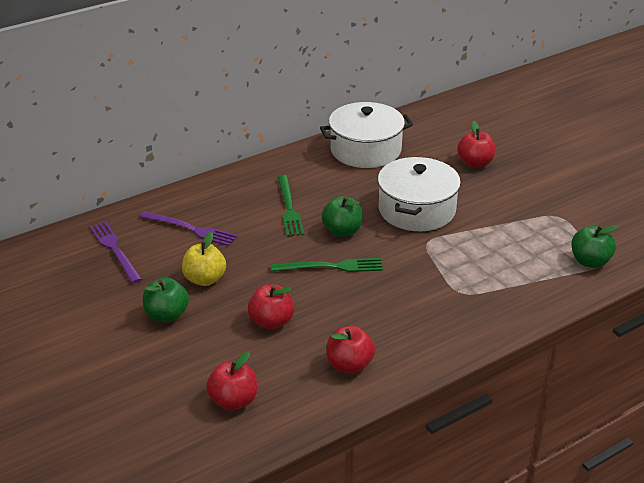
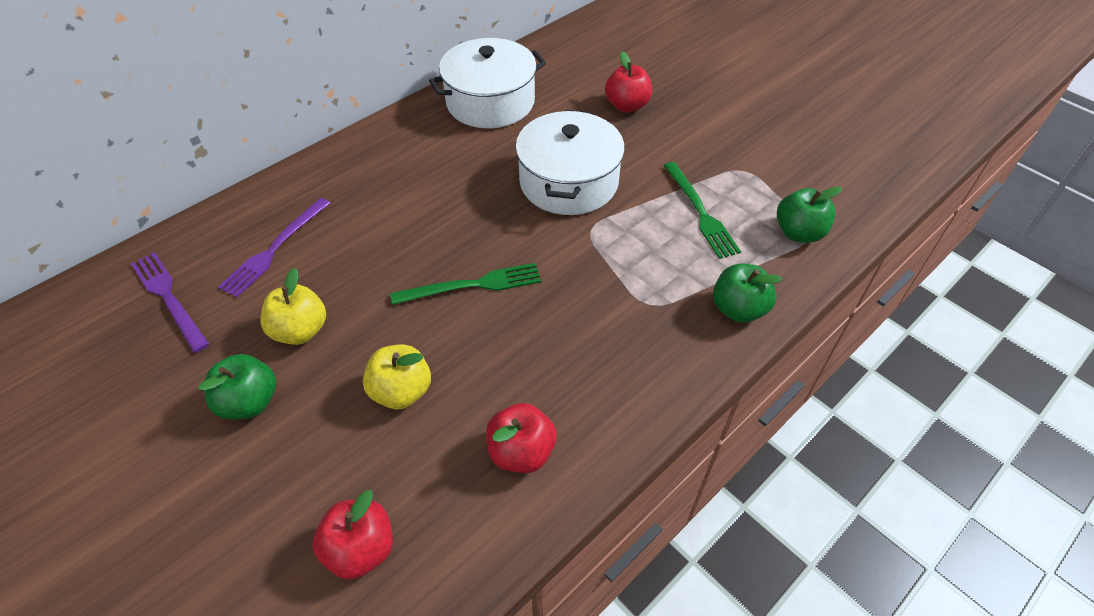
camera: 10 degrees left, 15 degrees up
purple fork [139,211,237,246] -> purple fork turned 105 degrees clockwise [218,198,330,298]
red apple [248,284,294,330] -> yellow apple [363,344,431,409]
green fork [278,175,304,237] -> green fork moved to [664,162,741,259]
green apple [321,196,363,237] -> green apple moved to [713,264,782,323]

